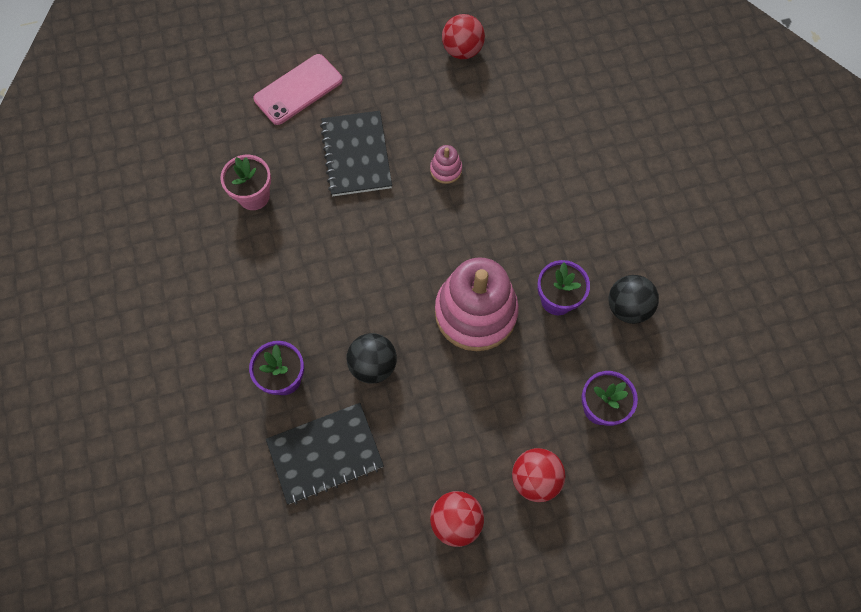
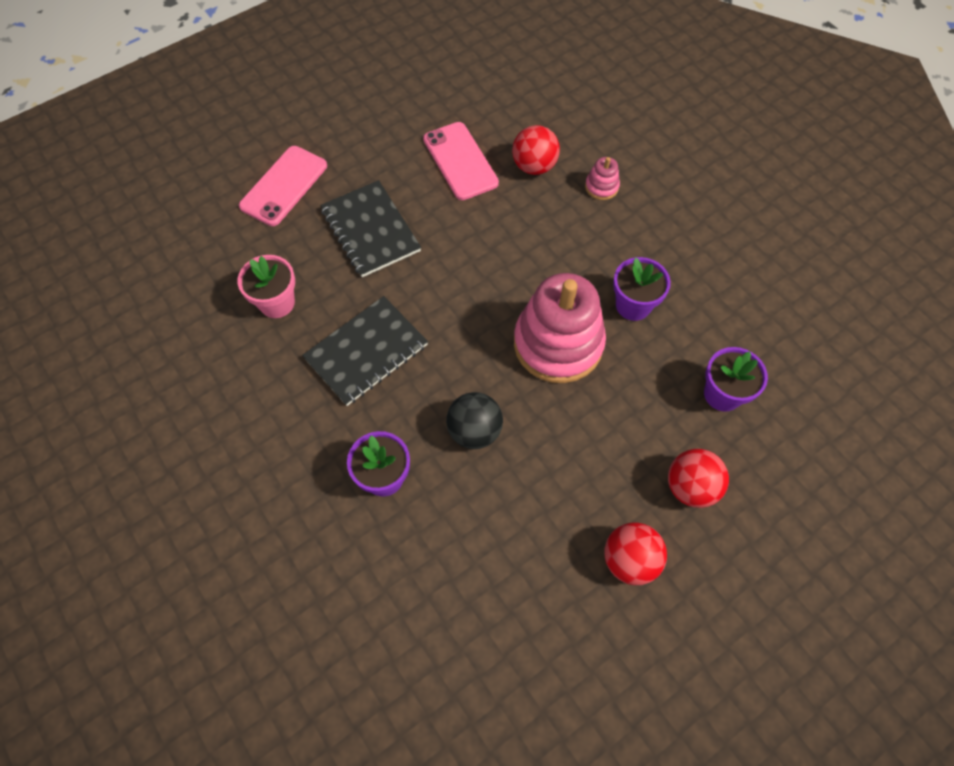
camera: 20 degrees left, 5 degrees down
black notebook [266,403,384,504] -> black notebook moved to [302,296,428,406]
pink stacking toy [430,145,462,184] -> pink stacking toy moved to [585,157,620,200]
red ball [442,14,485,59] -> red ball moved to [512,125,560,175]
black ball [608,275,659,324] -> none
none -> pink phone [423,122,499,200]

